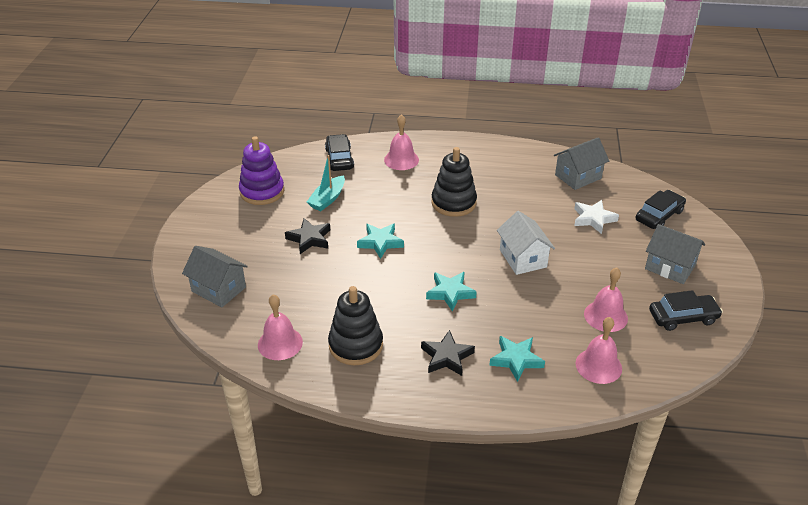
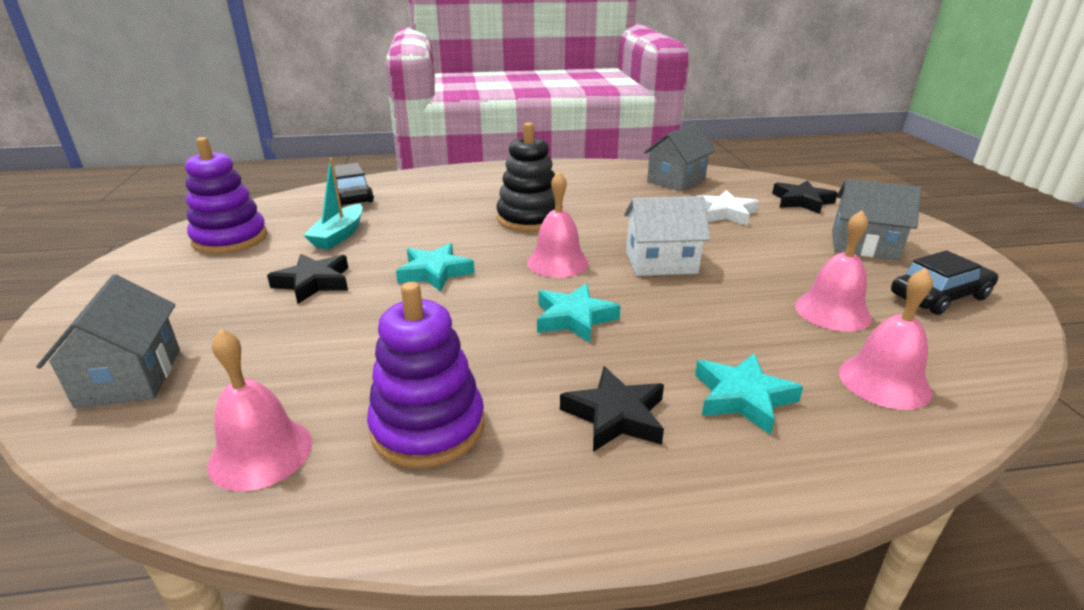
camera: 15 degrees left, 10 degrees down
grey house [182,246,248,307] -> grey house turned 60 degrees clockwise [36,274,180,408]
black stacking toy [328,286,383,365] -> purple stacking toy [367,282,485,468]
pink bell [384,114,419,170] -> pink bell moved to [527,171,589,277]
white house [497,211,555,275] -> white house turned 60 degrees counterclockwise [624,196,710,276]
black car [636,190,686,229] -> black star [772,180,838,214]

